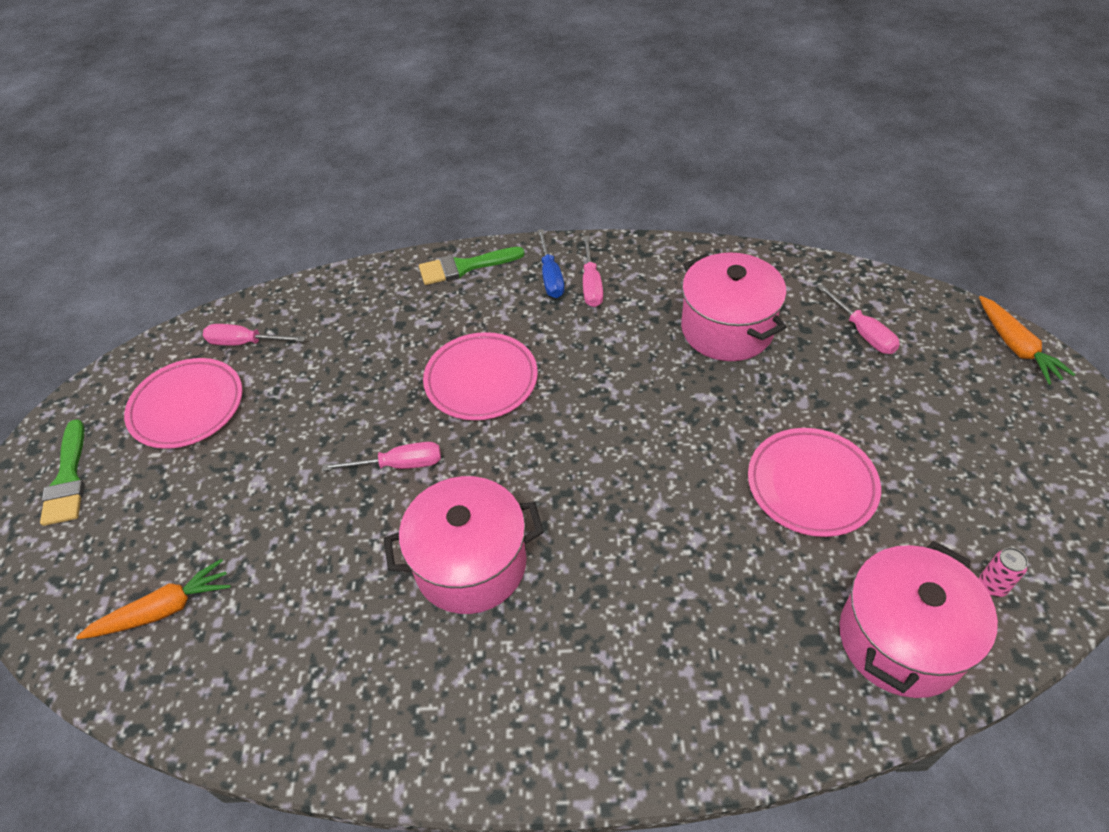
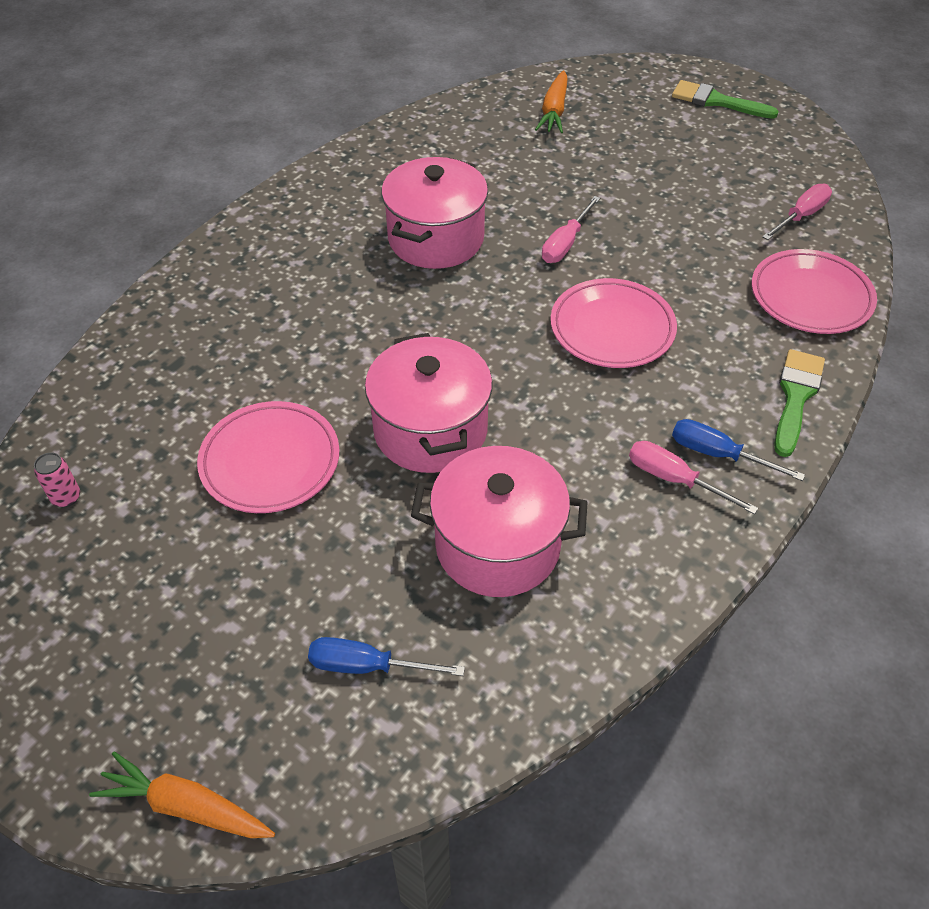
camera: 125 degrees right, 0 degrees up
pink plate [124,358,243,449] -> pink plate moved to [751,249,877,334]
pink screwdriver [818,284,900,354] -> blue screwdriver [308,637,465,676]
pink pot [839,541,998,698] -> pink pot moved to [365,333,493,473]

